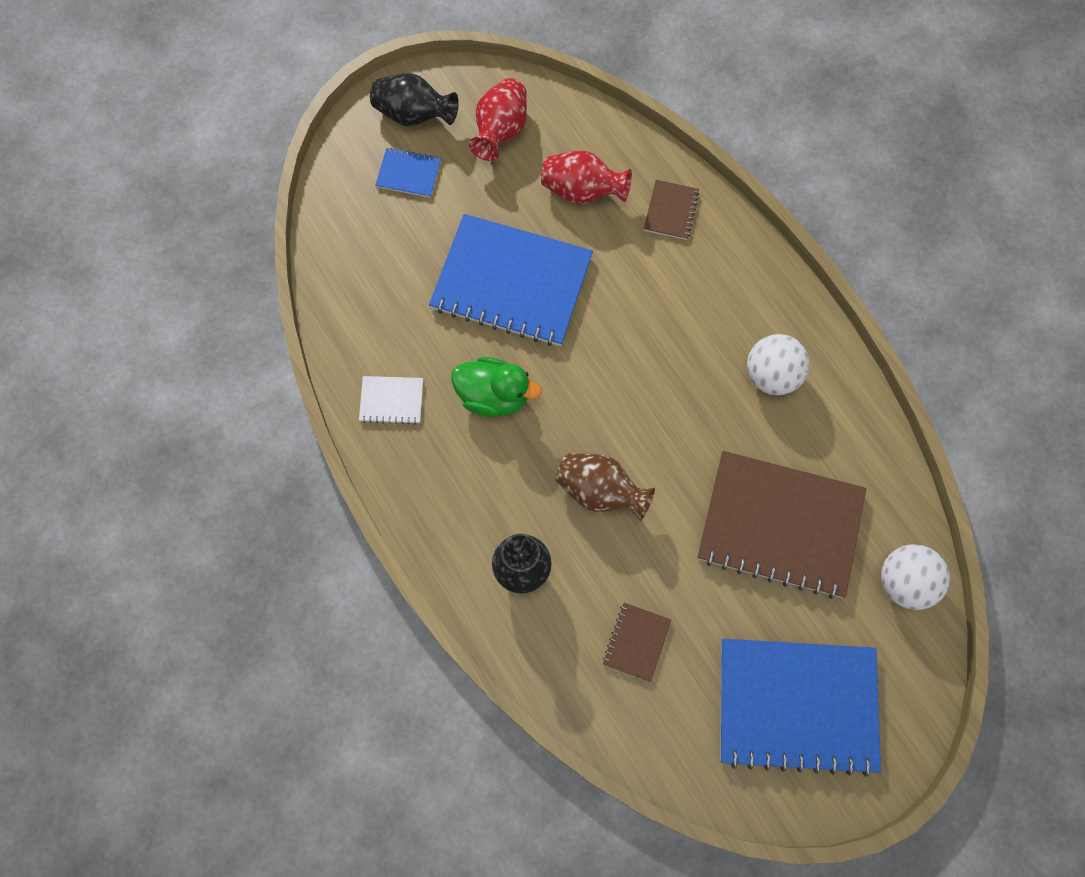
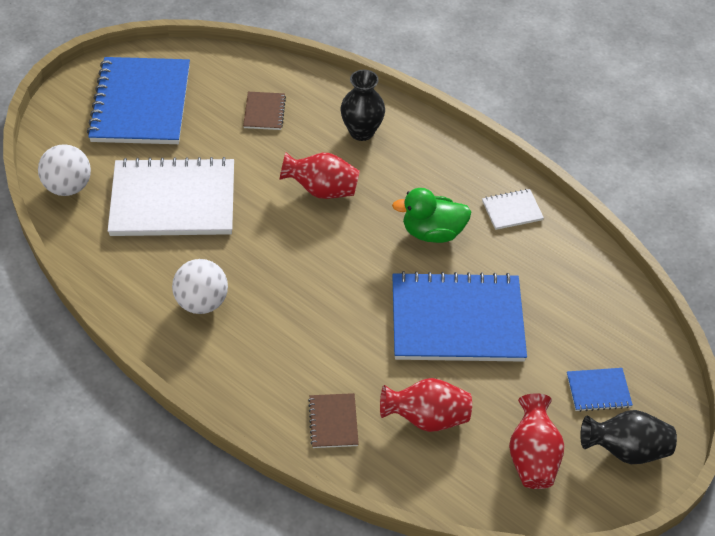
camera: 160 degrees right, 20 degrees down
brown vase [555,453,655,521] -> red vase [279,152,360,199]
brown notebook [698,451,866,599] -> white notebook [108,157,234,236]
blue notebook [720,639,881,777] -> blue notebook turned 75 degrees counterclockwise [87,57,190,144]

